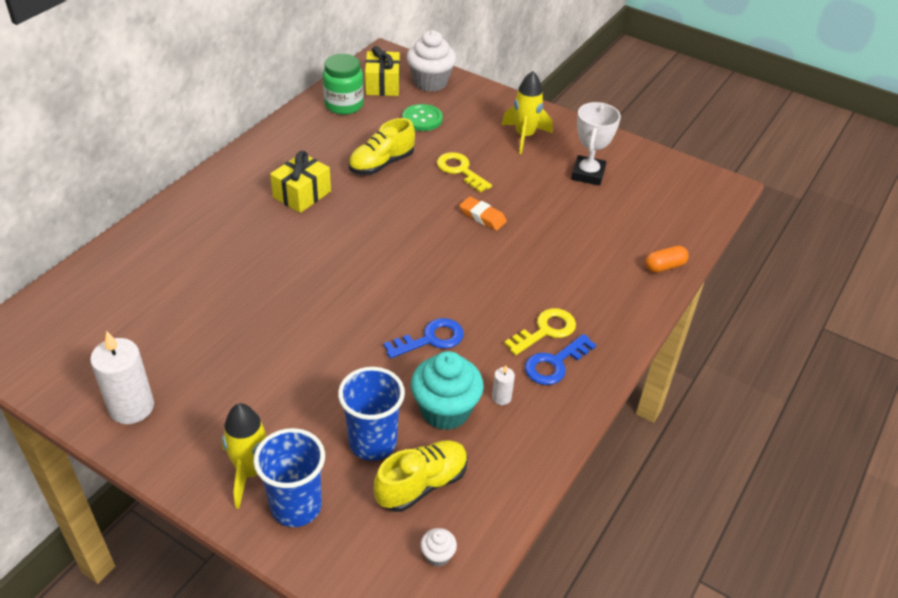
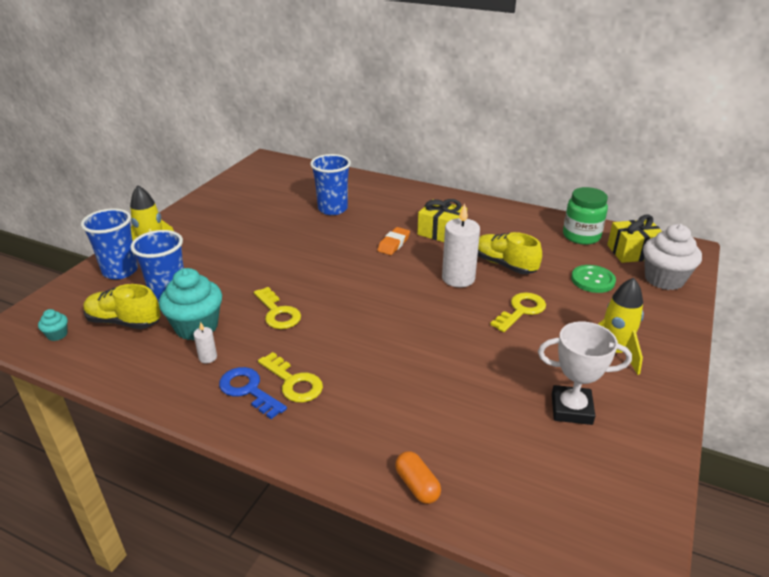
camera: 85 degrees right, 10 degrees down
white candle [90,331,154,424] -> white candle moved to [442,203,480,287]
yellow shoe [374,440,468,512] -> yellow shoe turned 150 degrees clockwise [84,284,161,329]
blue key [383,318,464,359] -> yellow key [254,287,301,329]
white cupcake [420,528,457,567] -> turquoise cupcake [38,309,68,341]
orange eraser [459,196,507,231] -> orange eraser moved to [377,227,410,255]
none -> blue cup [310,154,351,215]

